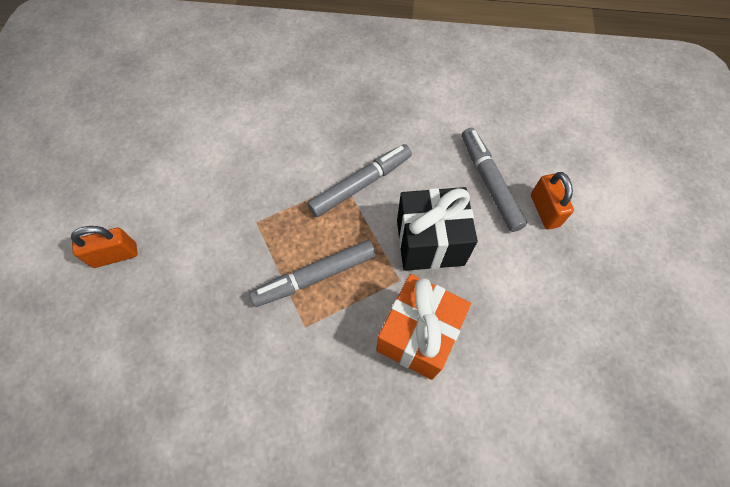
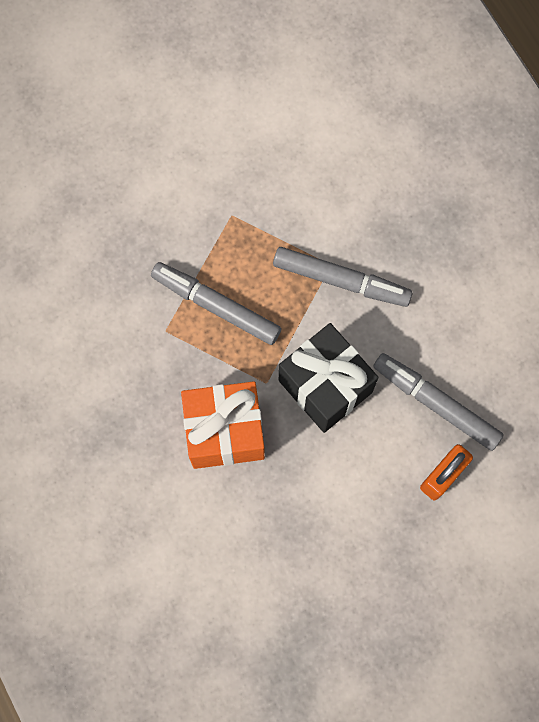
camera: 55 degrees right, 10 degrees up
orange padlock [71,226,138,268] -> none
grey marker [462,128,527,232] -> grey marker turned 90 degrees counterclockwise [373,353,504,451]

